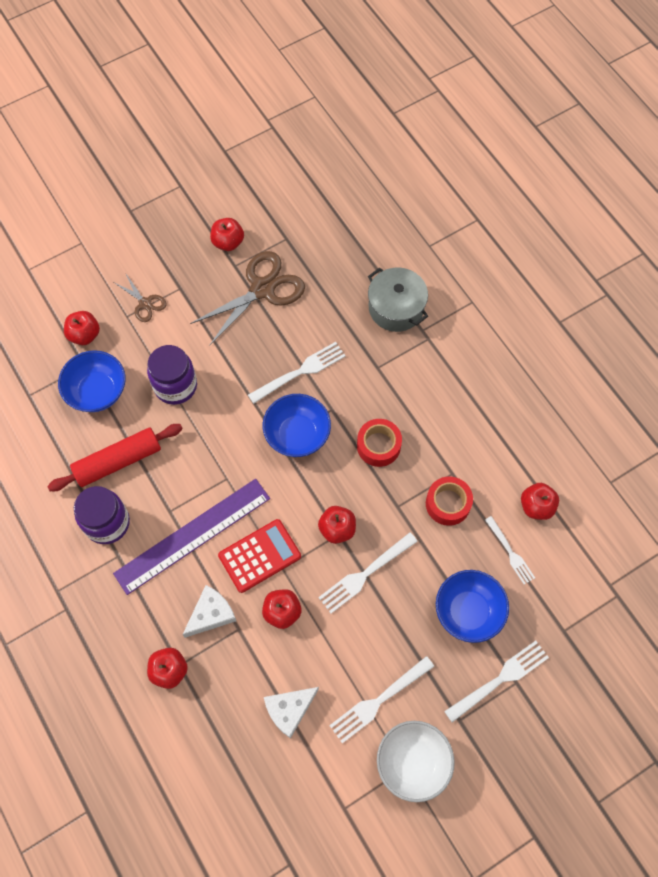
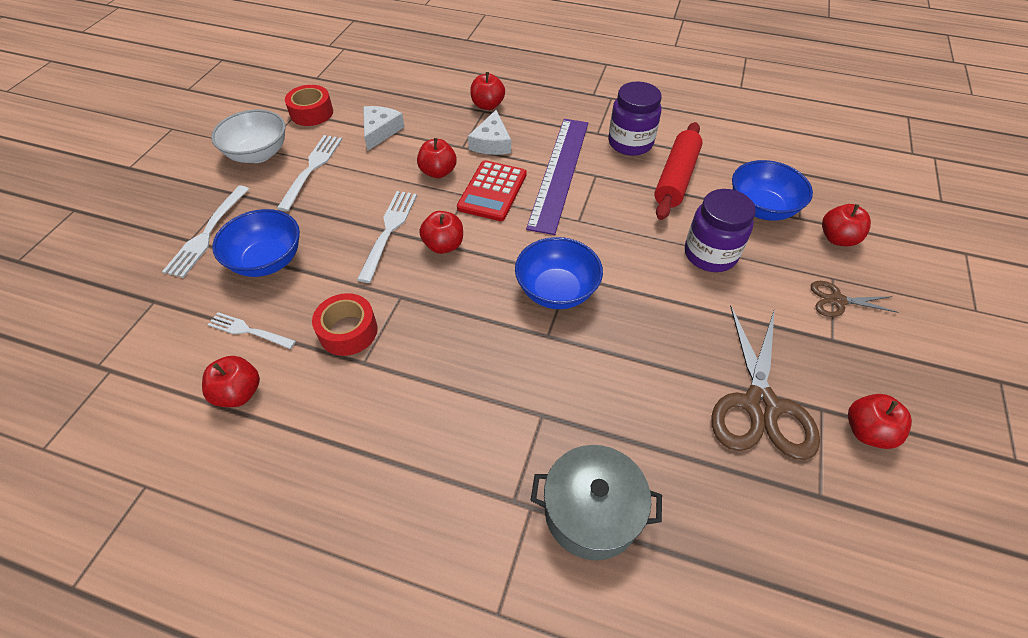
camera: 140 degrees right, 15 degrees down
white fork [248,342,346,404] -> none
red tape [357,419,402,467] -> red tape moved to [285,85,333,126]

